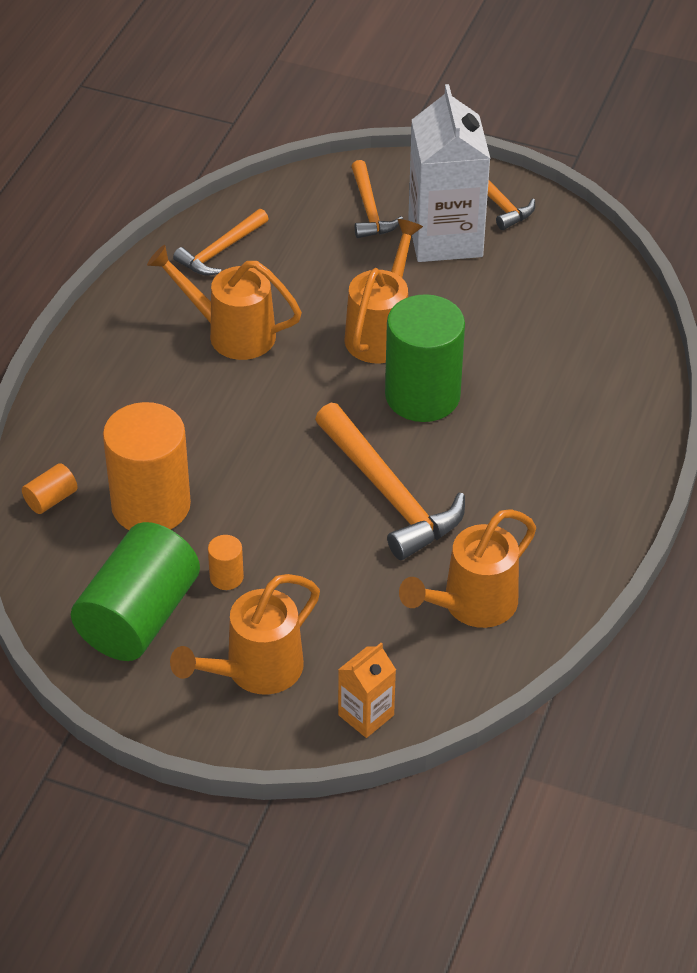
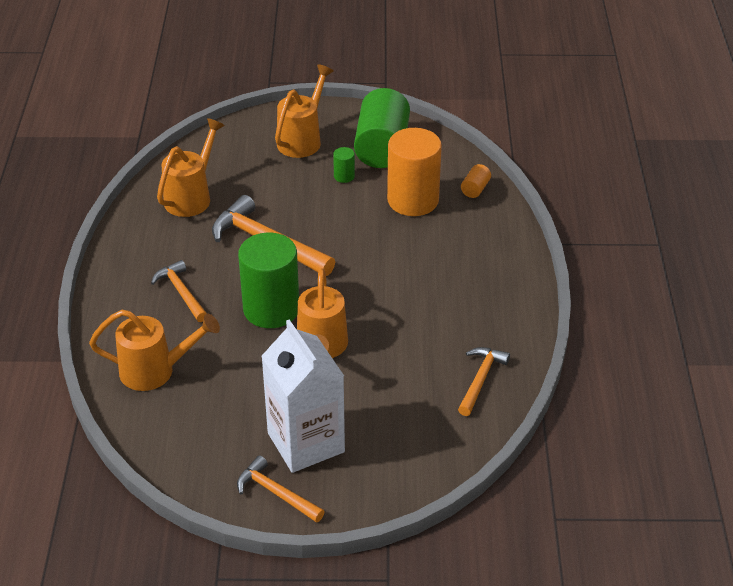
camera: 160 degrees right, 5 degrees down
orange watering can [147,245,302,360] -> orange watering can moved to [89,310,220,391]
orange cylinder [208,535,244,590] -> green cylinder [333,147,355,183]
orange carton [338,643,396,738] -> none
orange hammer [351,160,403,238] -> orange hammer moved to [151,260,207,322]

